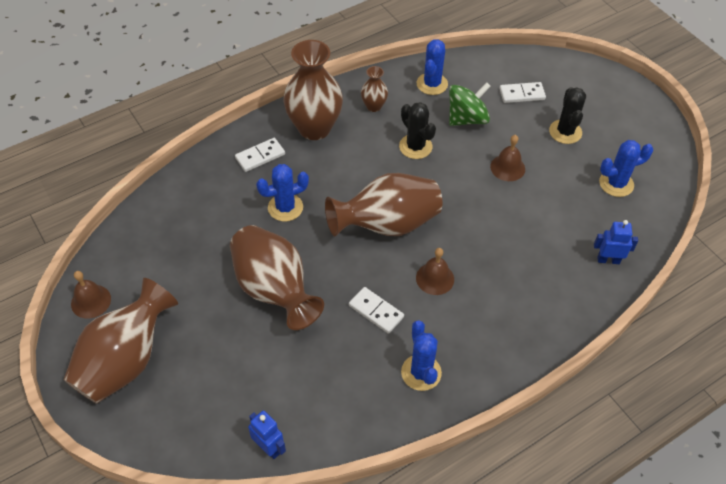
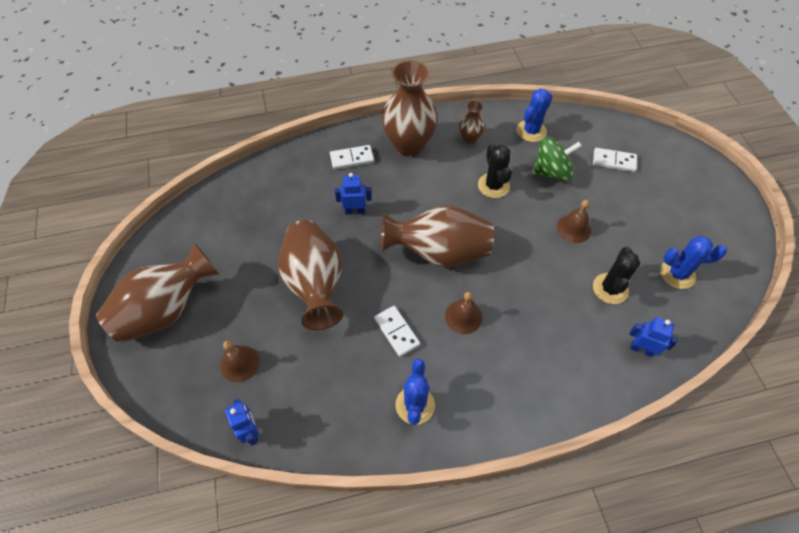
camera: 20 degrees right, 5 degrees up
brown bell [71,271,111,319] -> brown bell moved to [220,341,259,383]
blue cactus [256,164,309,221] -> blue robot [335,173,371,214]
black cactus [549,87,586,144] -> black cactus moved to [593,247,640,304]

